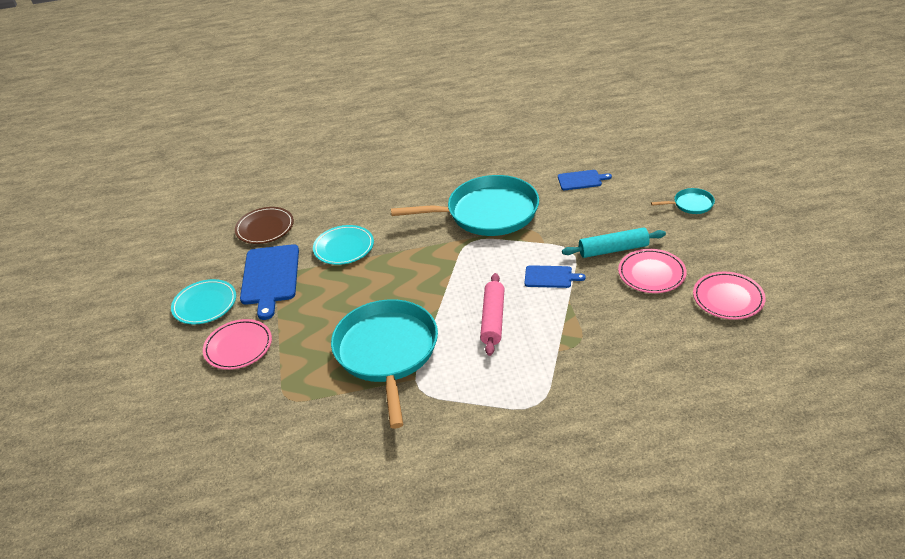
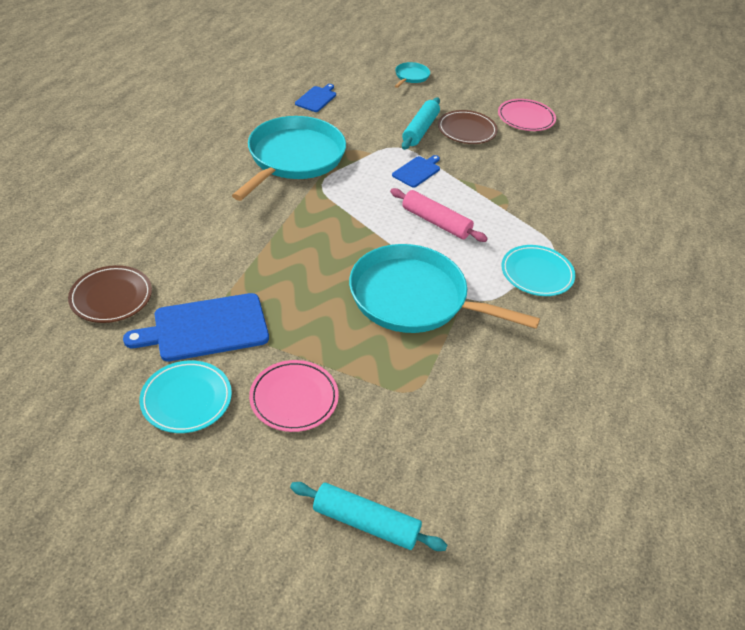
camera: 65 degrees left, 5 degrees up
blue cutting board [240,244,299,320] -> blue cutting board turned 135 degrees clockwise [123,293,269,361]
turquoise plate [313,225,374,265] -> turquoise plate moved to [501,245,576,296]
pink plate [618,249,687,293] -> brown plate [438,110,498,144]
none -> turquoise rolling pin [290,482,447,551]

